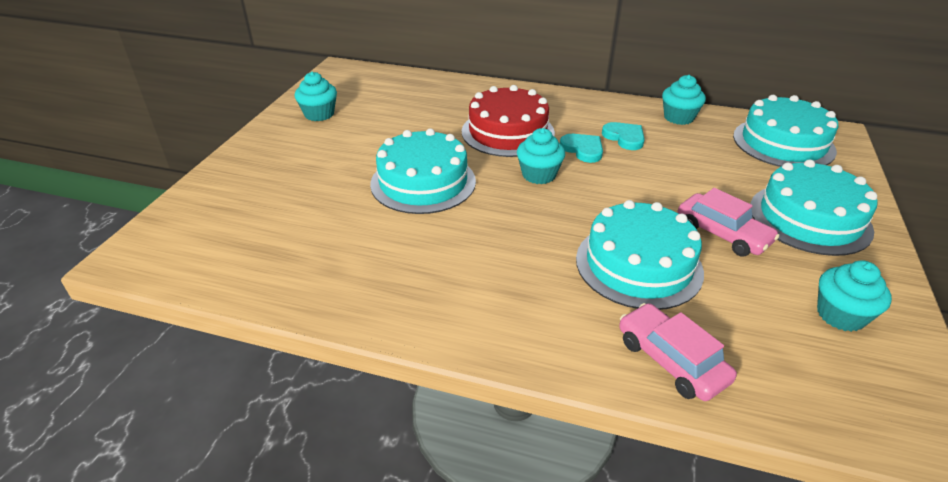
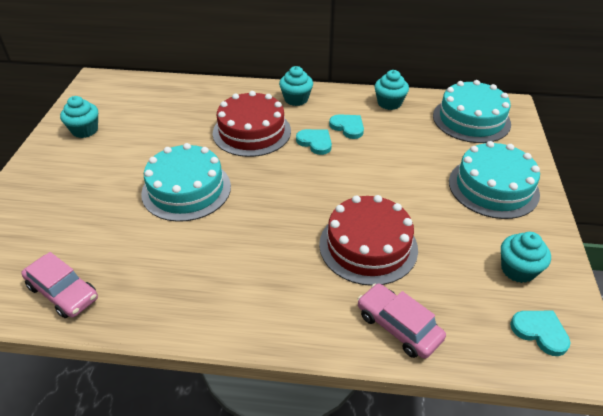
camera: 10 degrees left, 5 degrees up
turquoise cupcake [517,128,565,184] -> turquoise cupcake moved to [279,66,313,106]
turquoise cake [576,200,704,310] -> red cake [319,195,418,286]
pink car [678,188,779,256] -> pink car moved to [21,252,98,318]
none -> turquoise heart [510,311,571,356]

